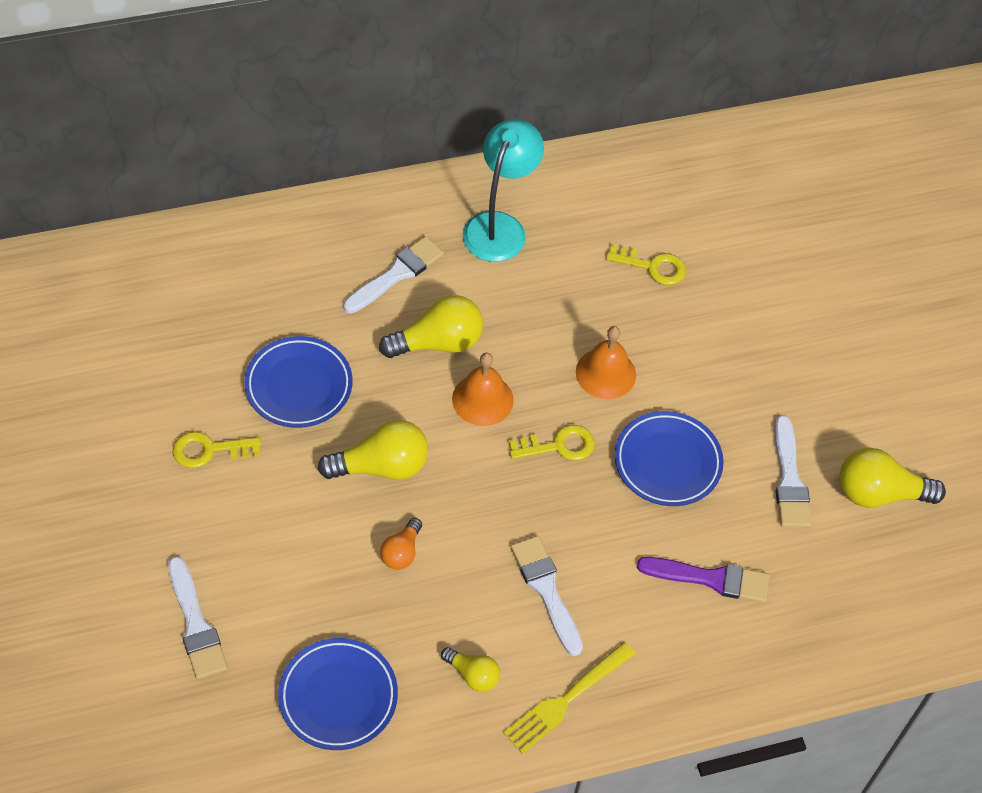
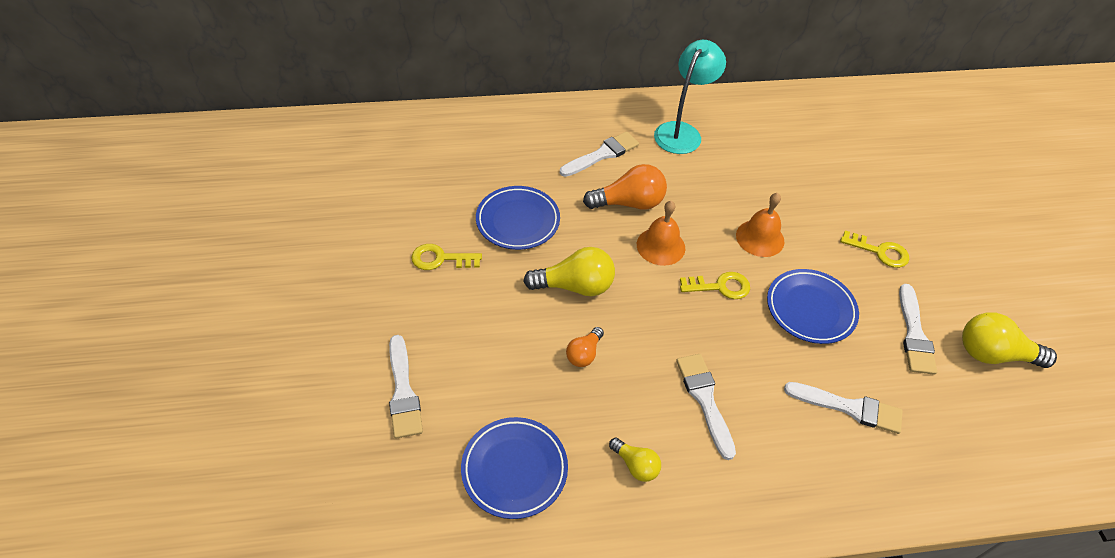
camera: 10 degrees right, 5 degrees down
yellow light bulb [379,295,483,358] -> orange light bulb [583,164,667,210]
yellow fork [503,642,635,754] -> none
yellow key [606,244,686,285] -> yellow key moved to [840,231,909,268]
purple brush [637,557,769,603] -> white brush [784,382,903,434]

